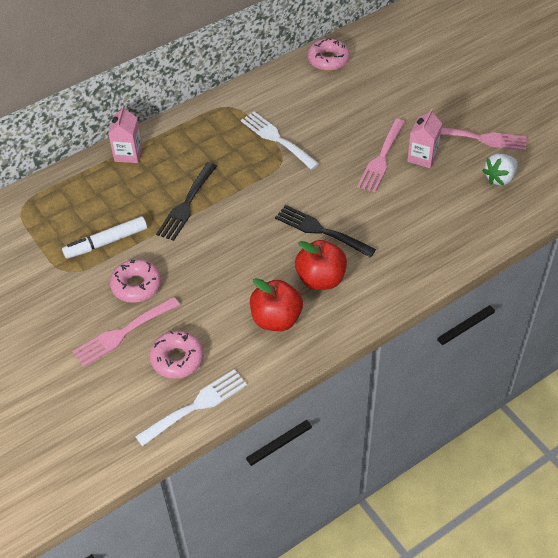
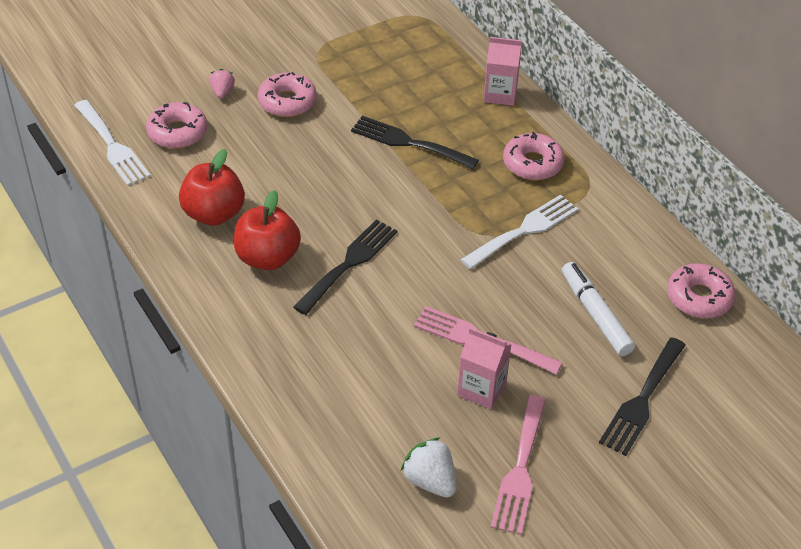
camera: 90 degrees right, 5 degrees down
white marker [62,216,147,259] -> white marker moved to [562,262,635,356]
pink fork [72,297,180,367] -> pink strawberry [209,69,235,99]
none -> pink donut [503,132,565,180]
none -> black fork [599,337,686,456]

